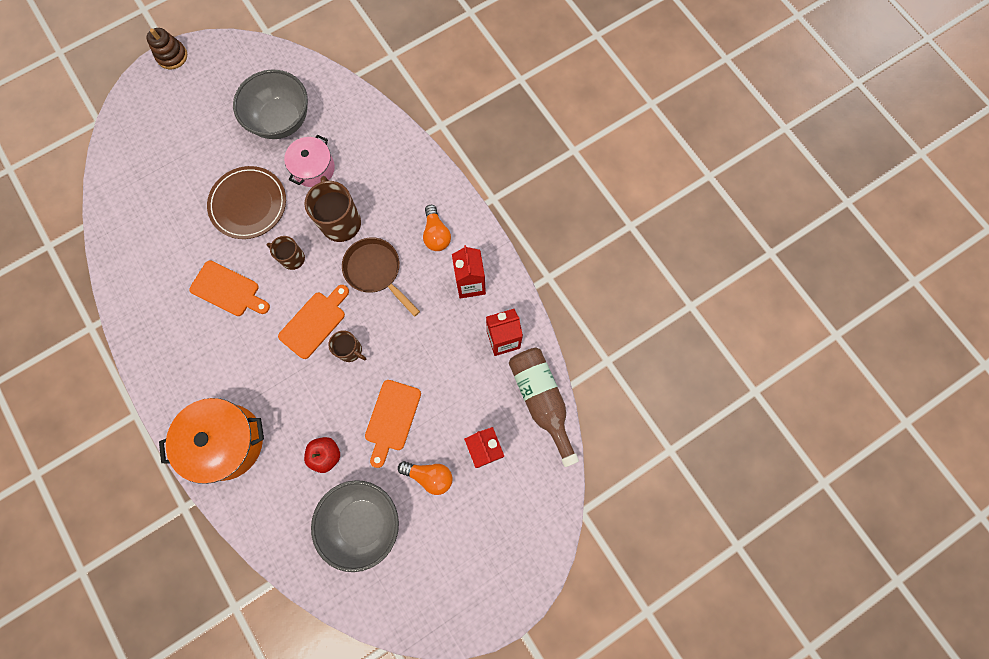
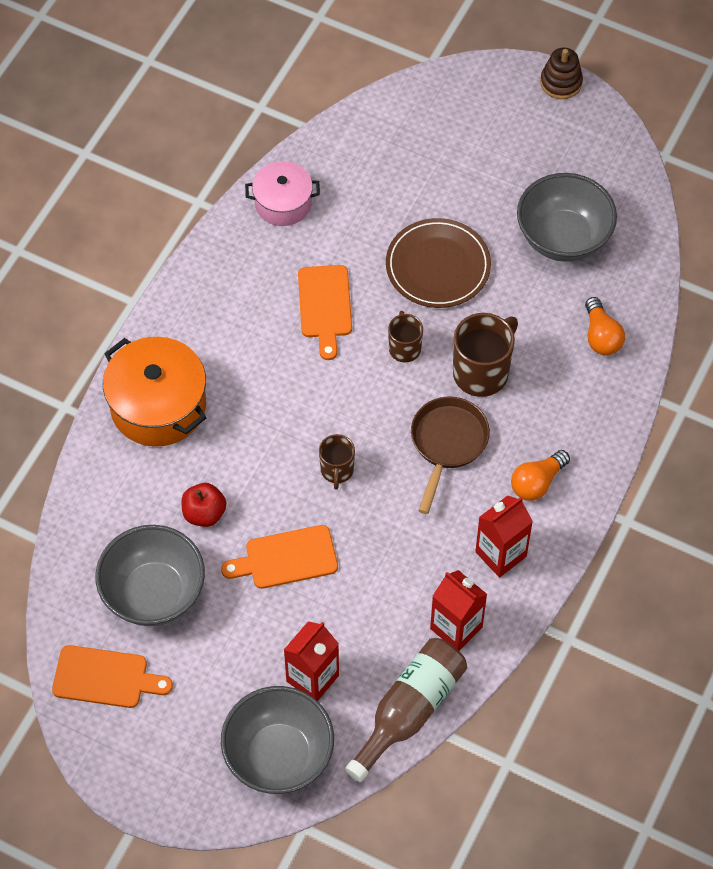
camera: 60 degrees right, 15 degrees down
orange cutting board [278,285,349,359] -> orange cutting board moved to [52,645,173,708]
pink pot [284,135,335,187] -> pink pot moved to [245,161,320,226]
orange light bulb [398,461,452,495] -> orange light bulb moved to [585,297,625,355]
none -> grey bowl [221,686,334,794]

